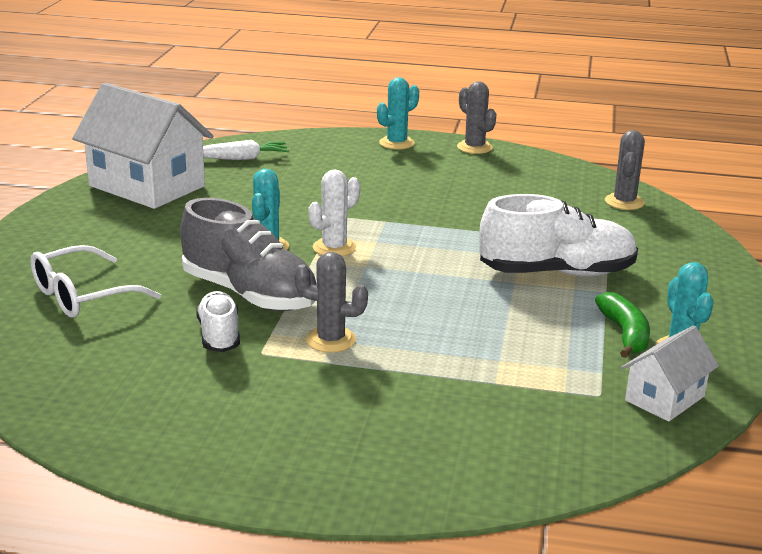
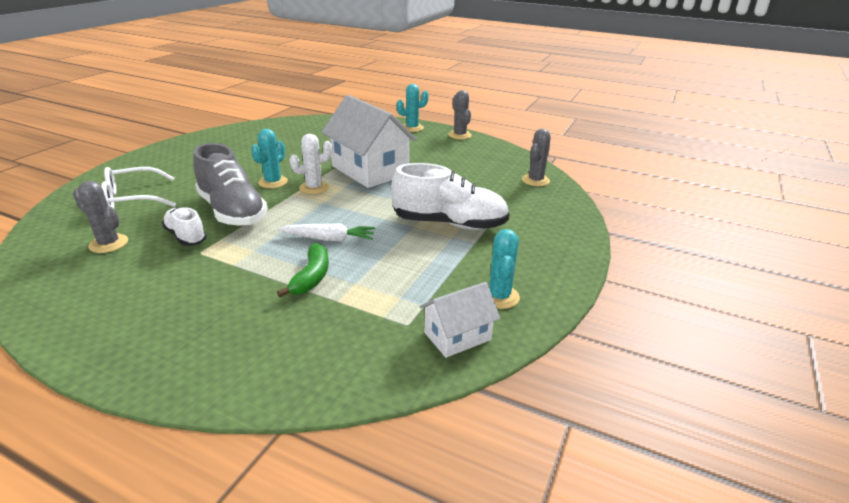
camera: 15 degrees right, 5 degrees up
white house [72,83,213,209] -> white house moved to [322,95,417,188]
white shoe [196,291,240,352] -> white shoe turned 45 degrees counterclockwise [162,207,207,246]
white carrot [203,140,289,160] -> white carrot moved to [278,223,375,242]
grey cactus [294,252,368,353] -> grey cactus moved to [73,181,128,253]
green banana [595,292,650,358] -> green banana moved to [277,243,329,297]

